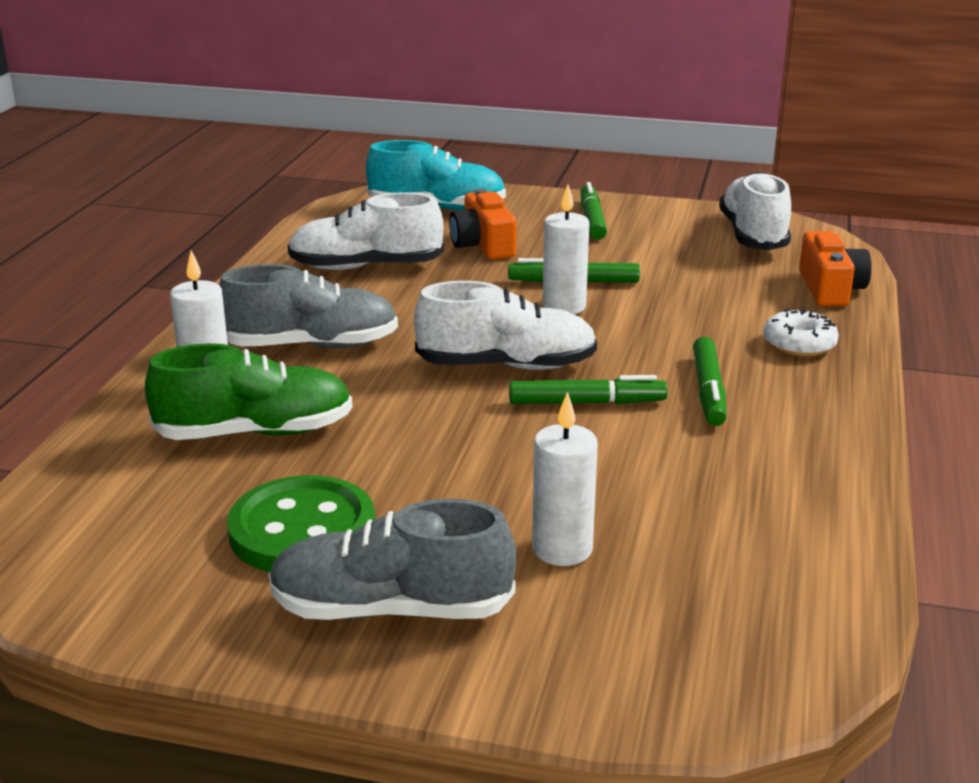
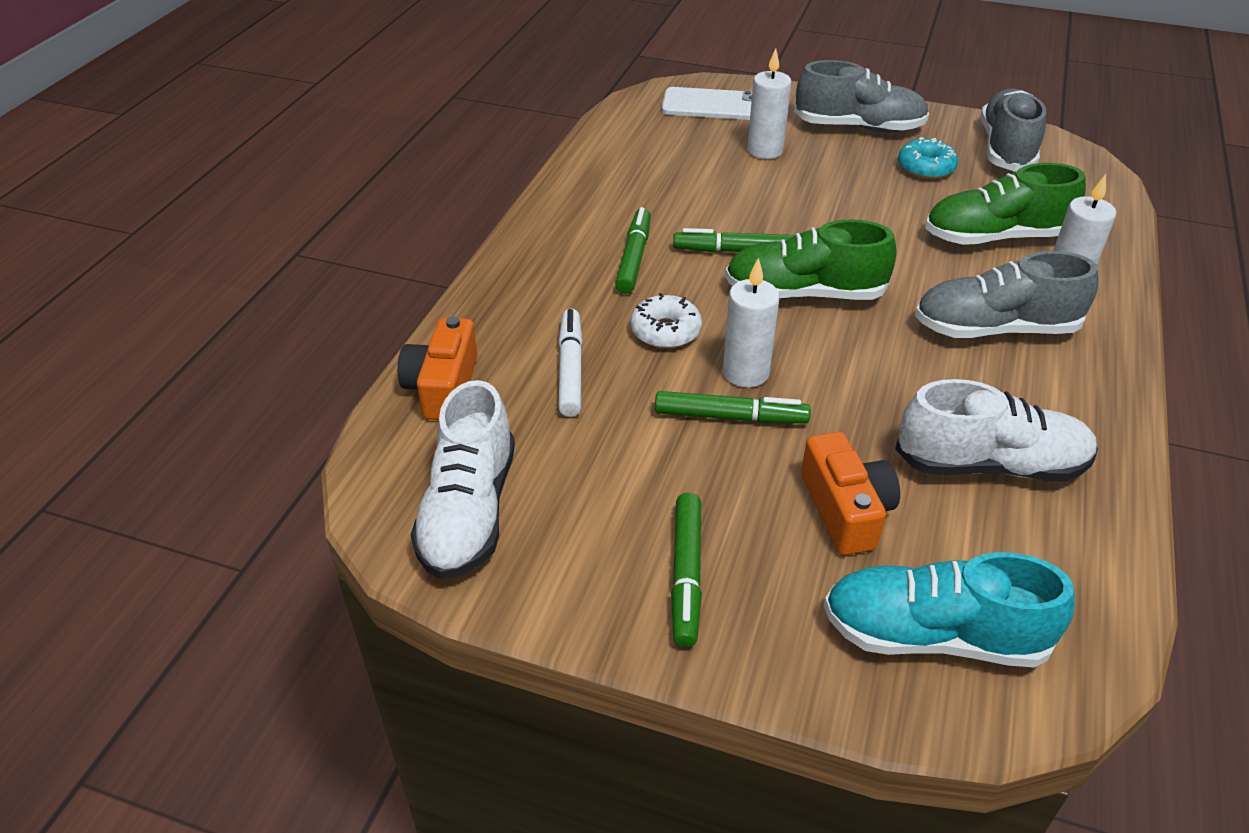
camera: 175 degrees left, 15 degrees up
green button [227,475,375,572] -> turquoise donut [898,137,958,179]
white shoe [414,281,597,370] -> green shoe [725,219,896,300]
white donut [763,308,839,357] -> white donut moved to [631,293,702,349]
none -> white marker [559,309,583,417]
none -> white phone [662,87,752,120]
none -> grey shoe [981,89,1046,171]

